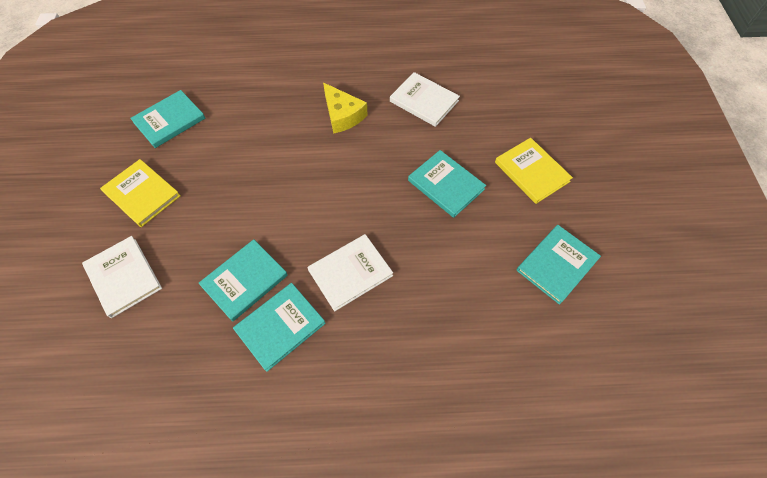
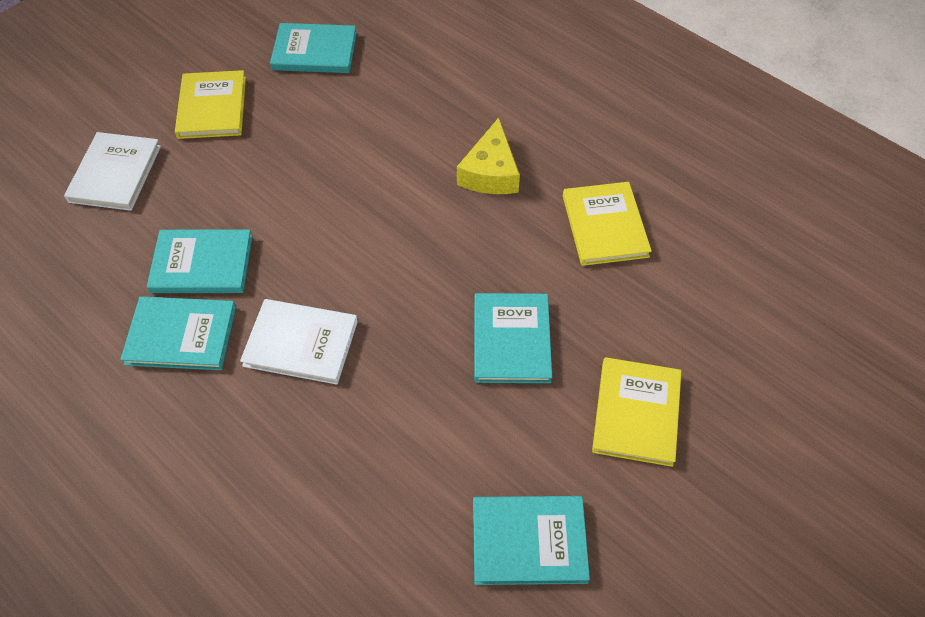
camera: 45 degrees right, 5 degrees down
white book [390,72,460,127] -> yellow book [563,182,652,266]

